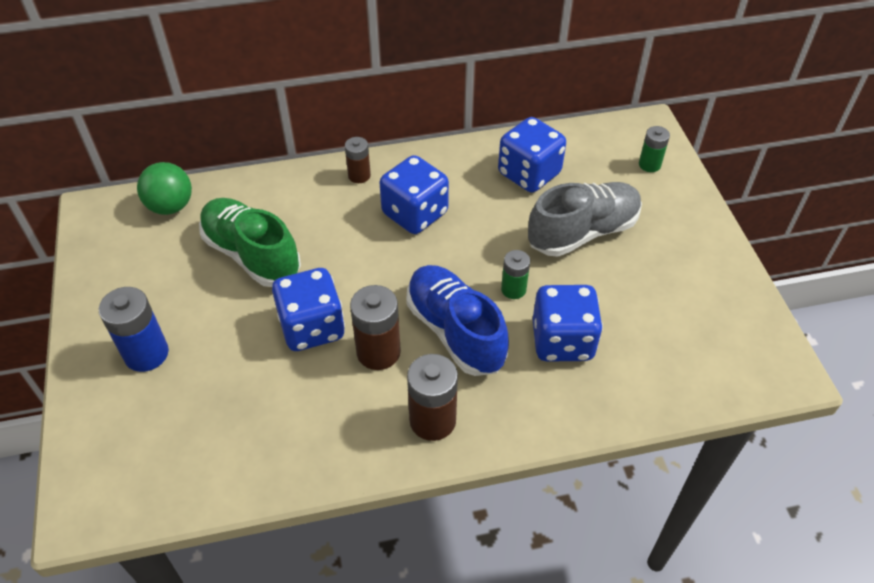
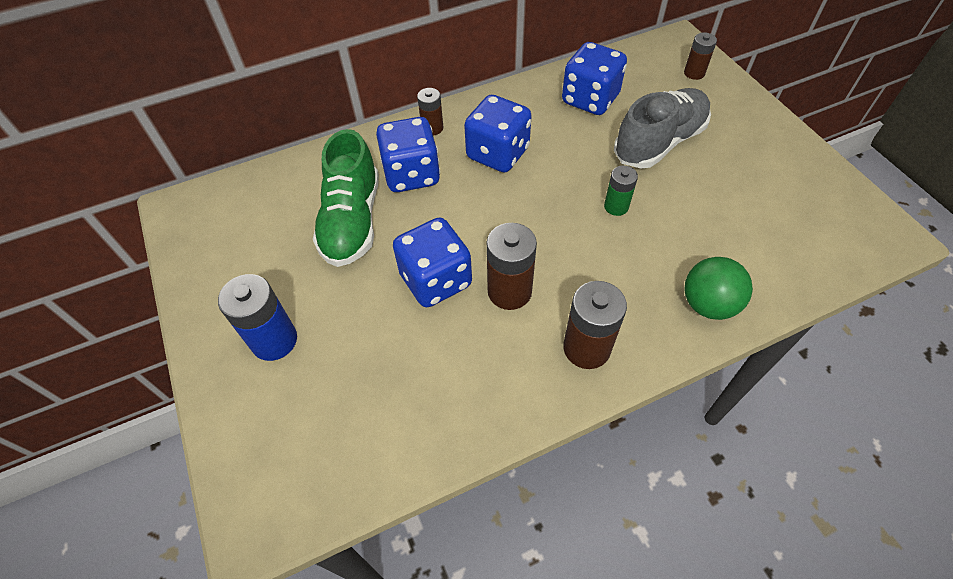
camera: 10 degrees left, 5 degrees up
green ball [137,162,192,215] -> green ball moved to [685,257,753,320]
green shoe [199,198,301,287] -> green shoe turned 120 degrees counterclockwise [313,129,379,267]
blue shoe [406,265,509,376] -> none
blue dice [533,285,603,362] -> blue dice moved to [376,117,440,192]
green battery [639,126,670,172] -> brown battery [684,33,717,80]

